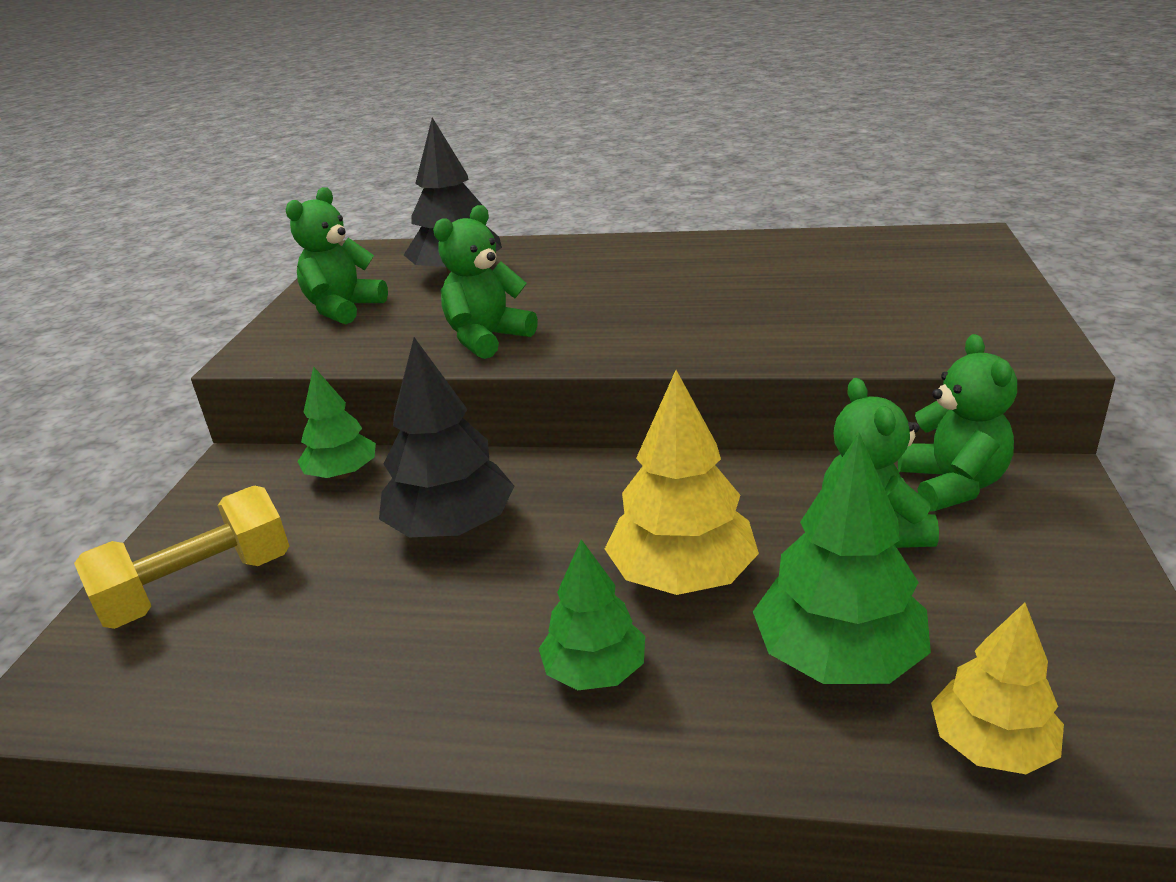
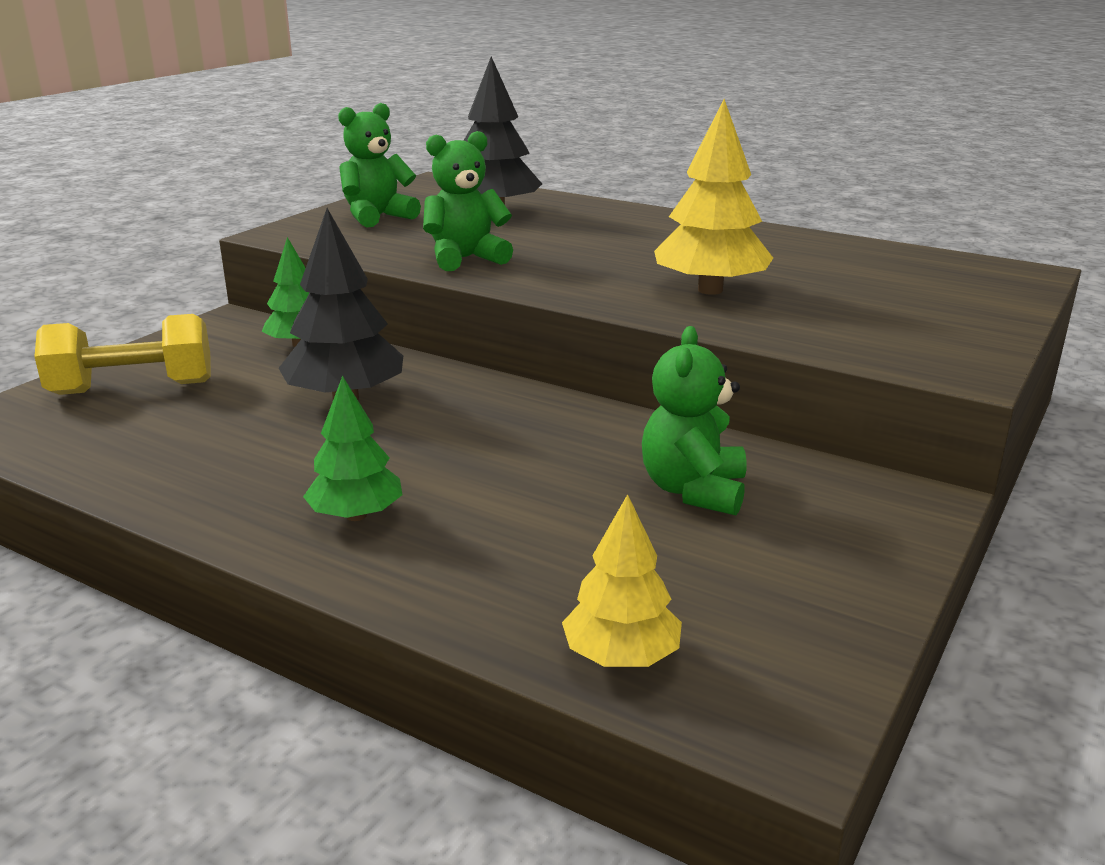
camera: 20 degrees right, 5 degrees down
yellow tree [605,370,759,595] -> yellow tree moved to [654,99,773,295]
green tree [753,433,931,684] -> none
green teddy bear [898,334,1017,511] -> none

